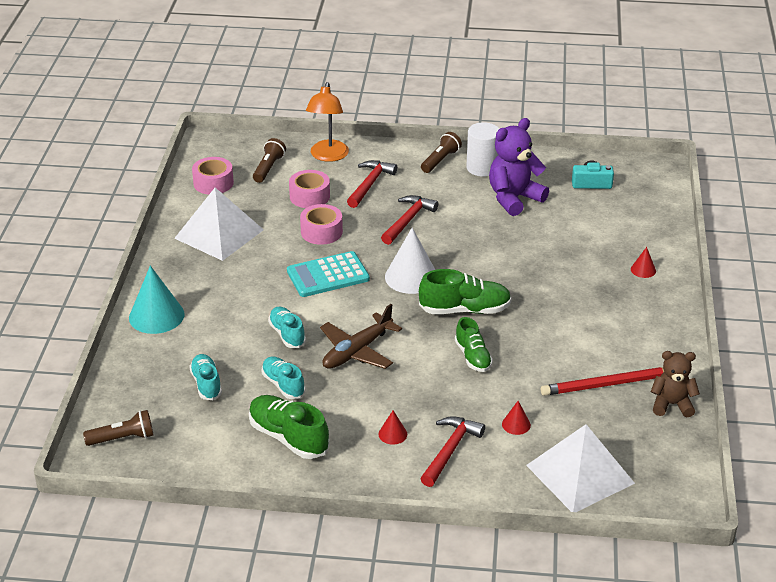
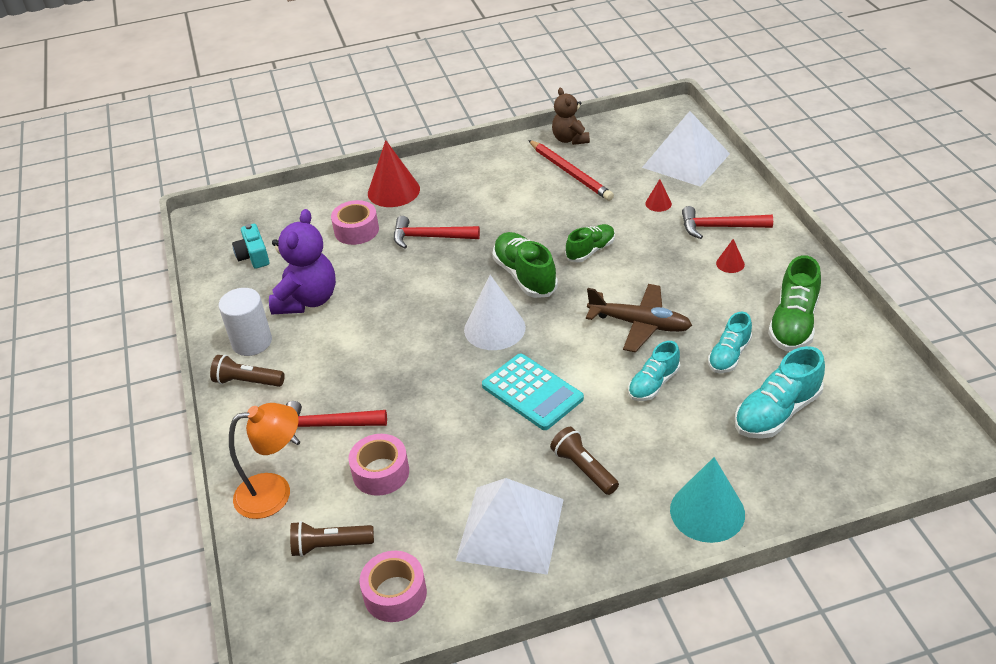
camera: 110 degrees left, 5 degrees up
brown flashlight [83,410,154,446] -> brown flashlight moved to [550,427,619,495]
turquoise shoe [189,354,222,400] -> turquoise shoe [735,346,825,439], size x1.53
pink tape [300,204,343,245] -> pink tape moved to [331,200,379,245]
red hammer [381,195,438,245] -> red hammer moved to [394,216,480,248]
purple teddy bear [489,118,549,216] -> purple teddy bear turned 105 degrees counterclockwise [269,209,336,314]
red cone [631,247,656,278] -> red cone [368,140,420,207], size x2.10

